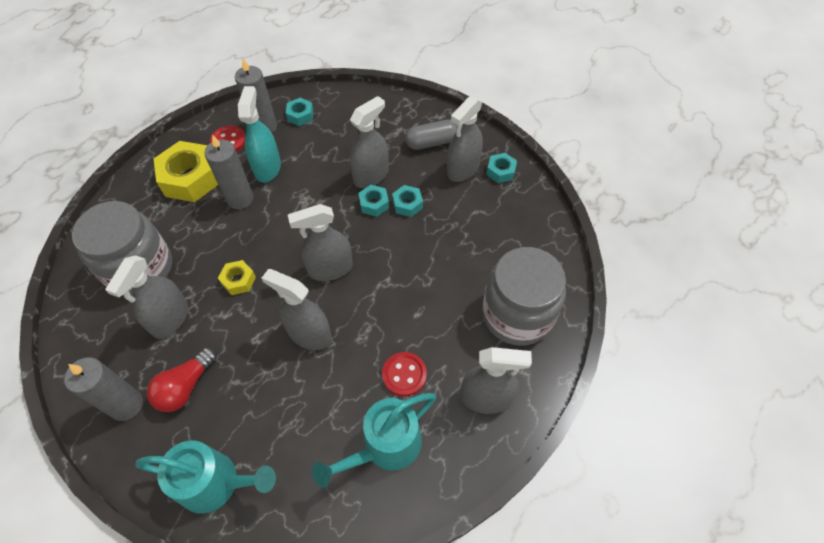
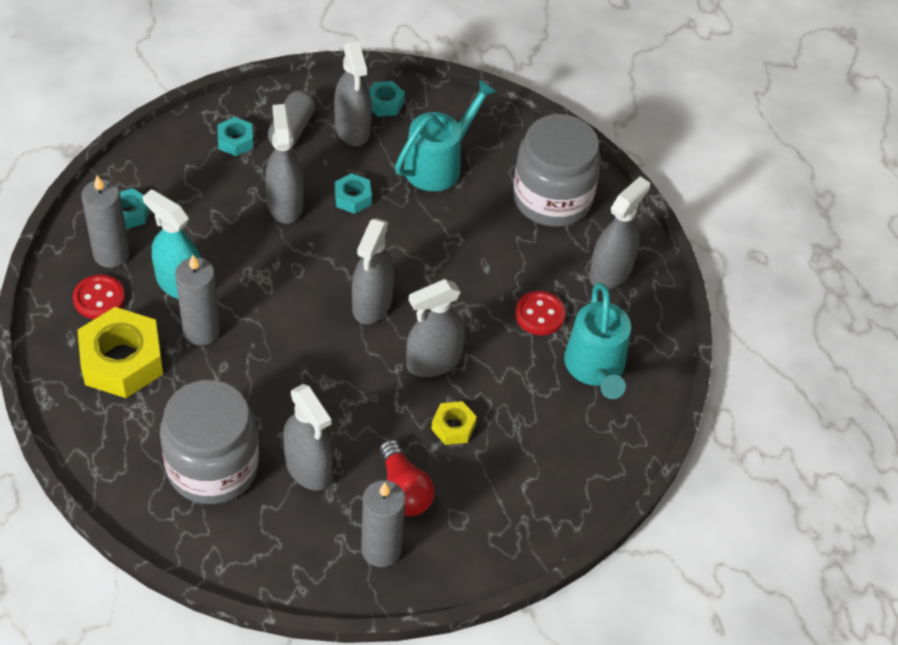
camera: 60 degrees left, 5 degrees down
turquoise watering can [135,440,276,514] -> turquoise watering can moved to [395,79,497,191]
yellow nut [218,260,256,295] -> yellow nut moved to [431,401,477,445]
turquoise nut [359,185,389,217] -> turquoise nut moved to [218,117,253,156]

